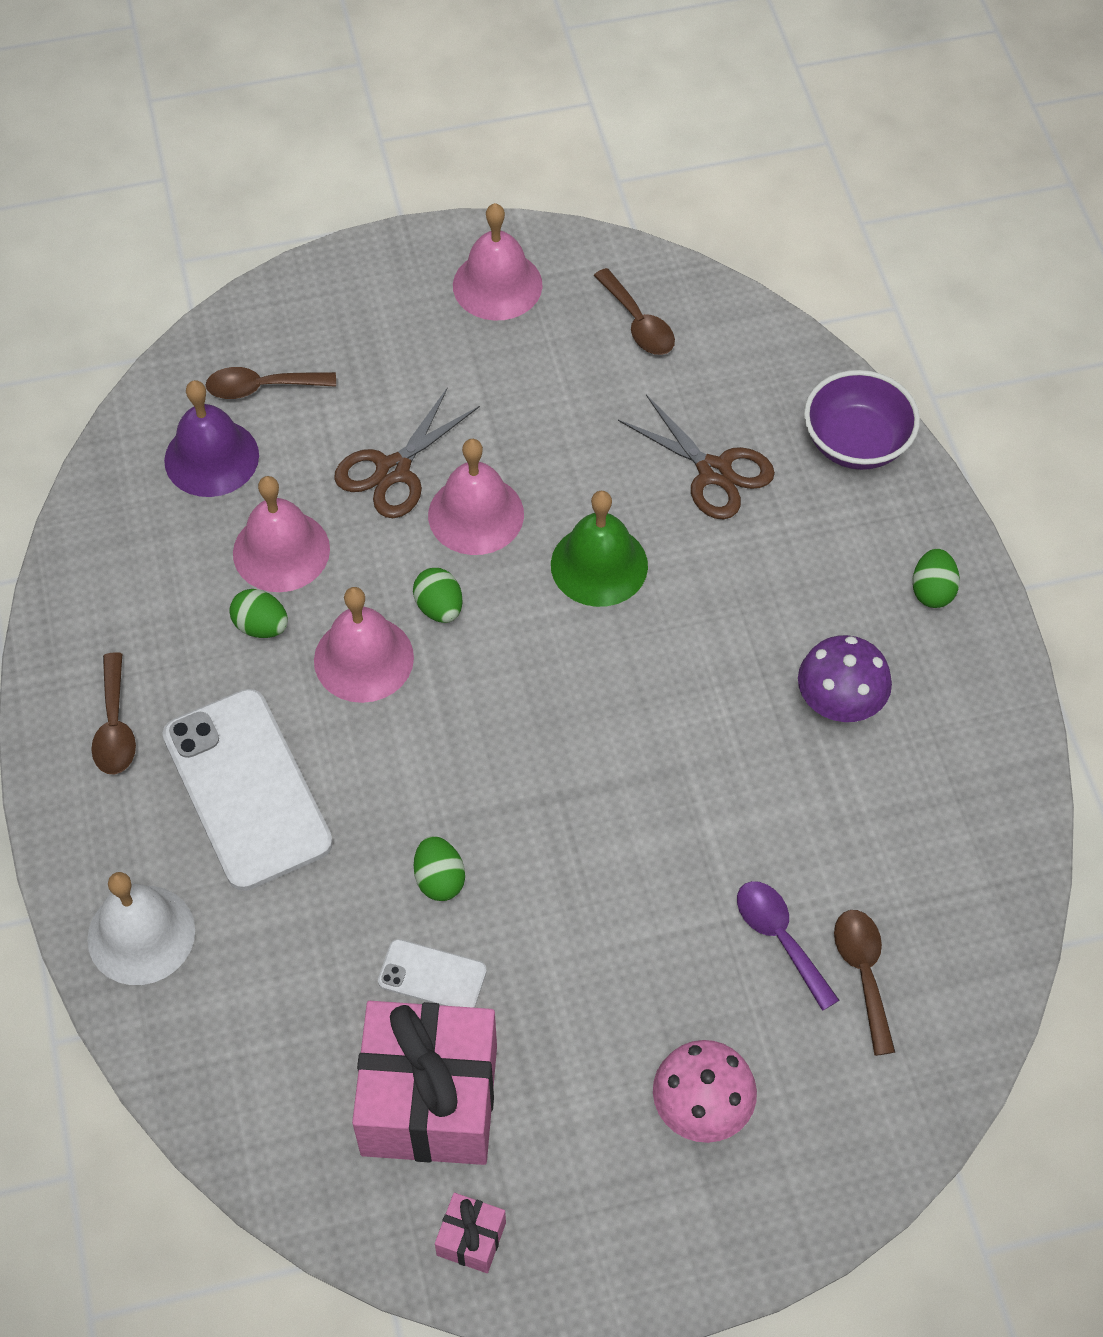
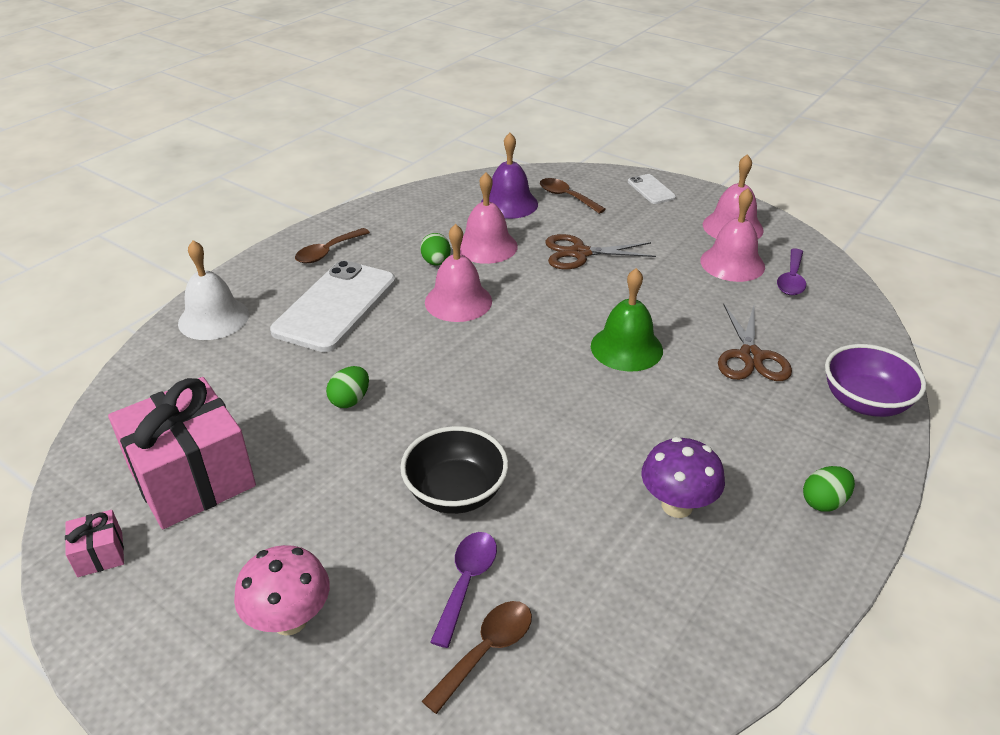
camera: 50 degrees right, 20 degrees down
white phone [378,939,487,1008] -> white phone moved to [628,174,676,204]
green egg [413,568,463,623] -> none
pink bell [428,439,524,555] -> pink bell moved to [700,188,765,282]
brown spoon [594,268,675,355] -> purple spoon [777,248,806,295]
none -> black bowl [400,426,509,514]

